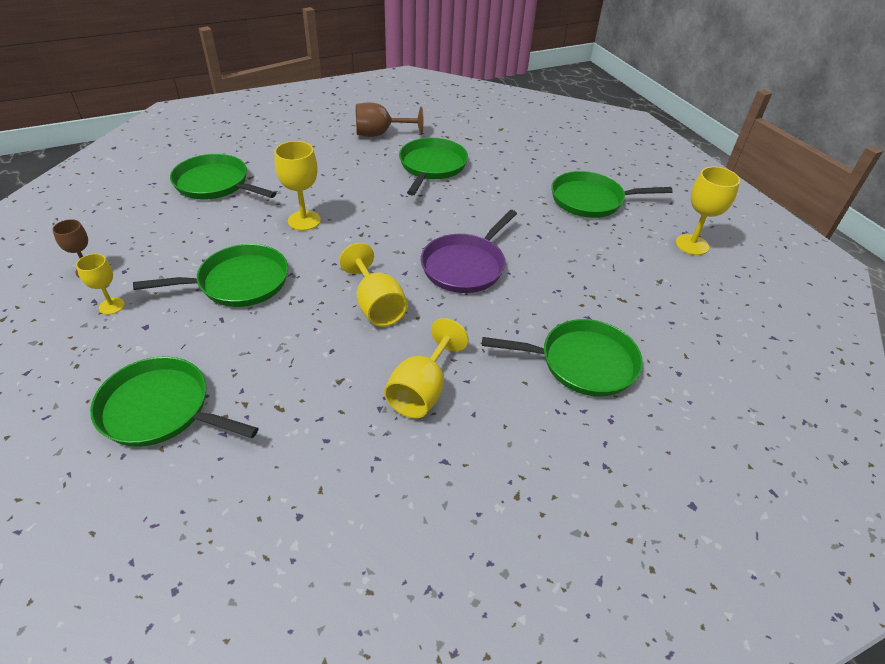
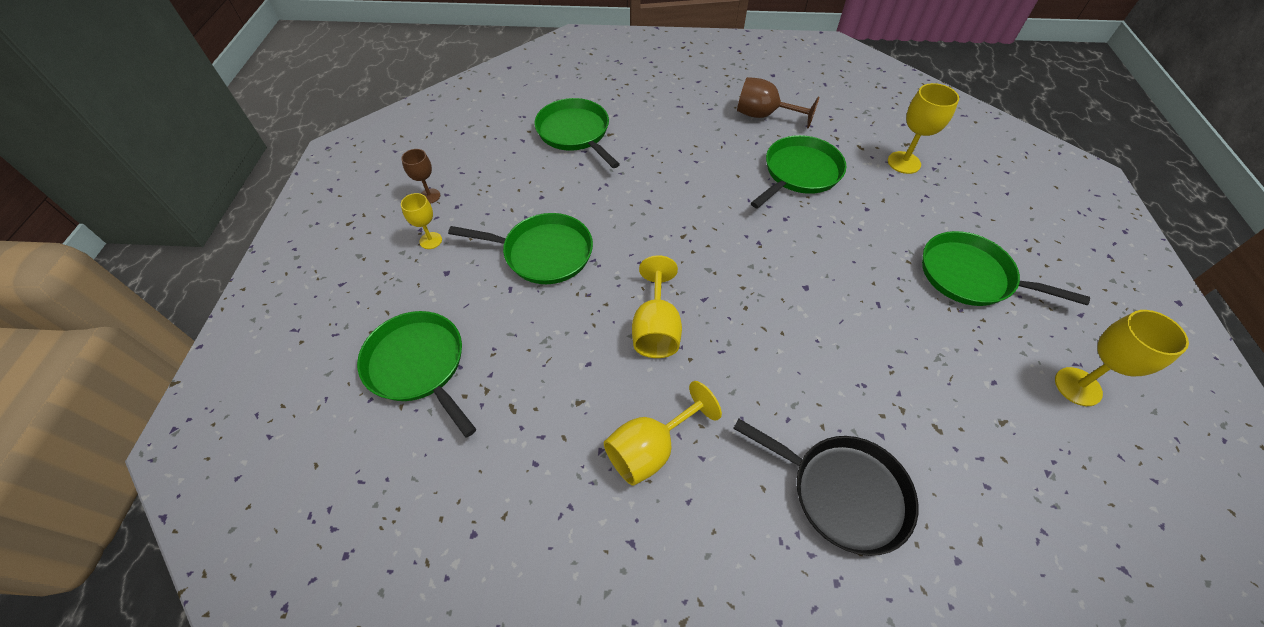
camera: 30 degrees right, 10 degrees up
yellow goblet [275,141,321,231] -> yellow goblet moved to [888,83,959,174]
purple pan [421,210,517,293] -> none
green pan [482,319,643,397] -> black pan [733,419,919,556]

